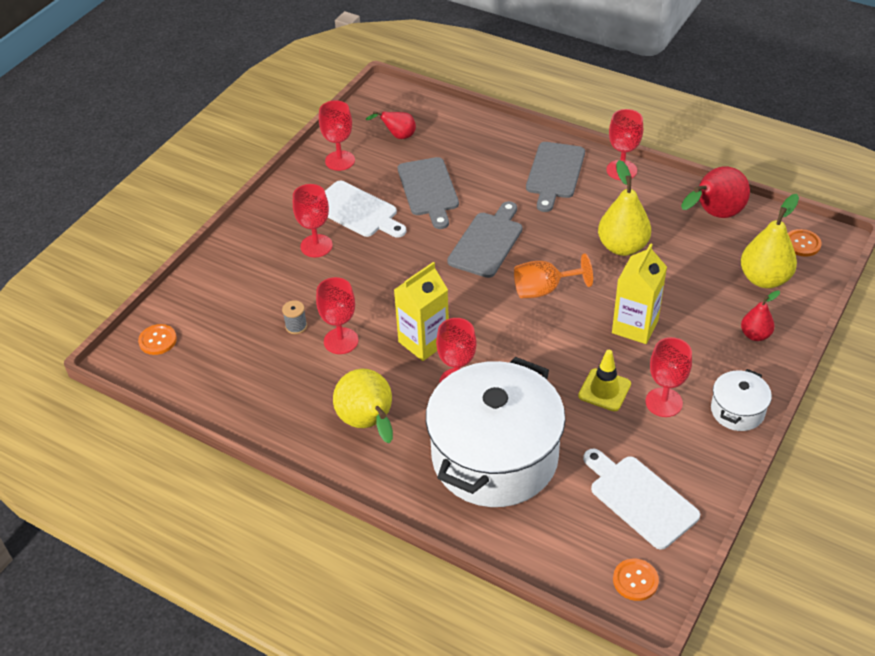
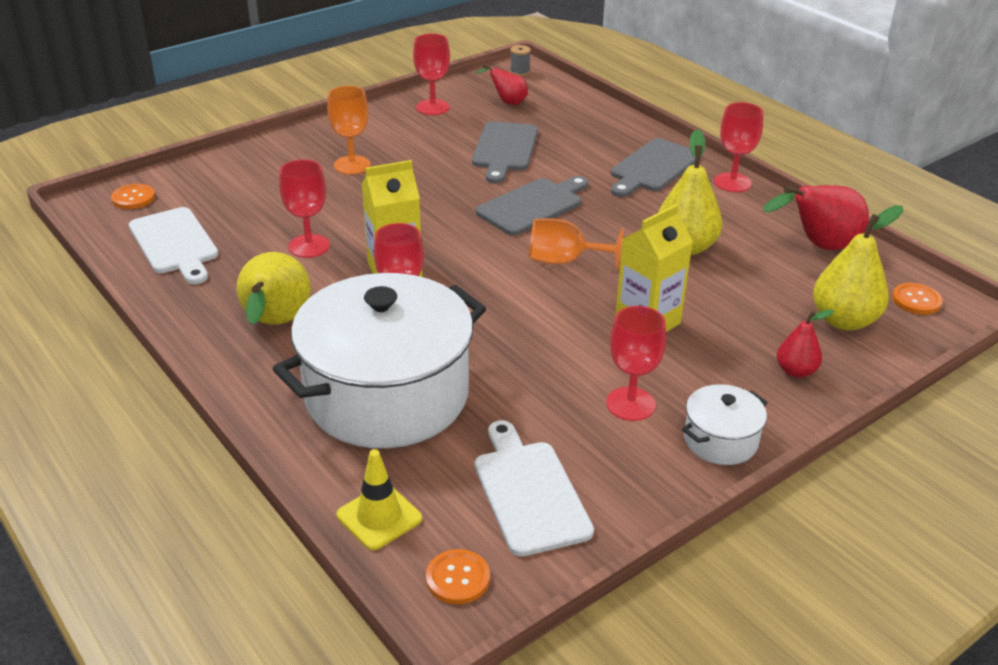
camera: 20 degrees right, 10 degrees down
grey spool [282,300,307,334] -> grey spool moved to [510,45,531,76]
red goblet [293,184,333,257] -> orange goblet [327,86,371,175]
white cutting board [325,181,406,237] -> white cutting board moved to [129,207,218,284]
yellow traffic cone [578,350,631,411] -> yellow traffic cone moved to [337,449,422,550]

